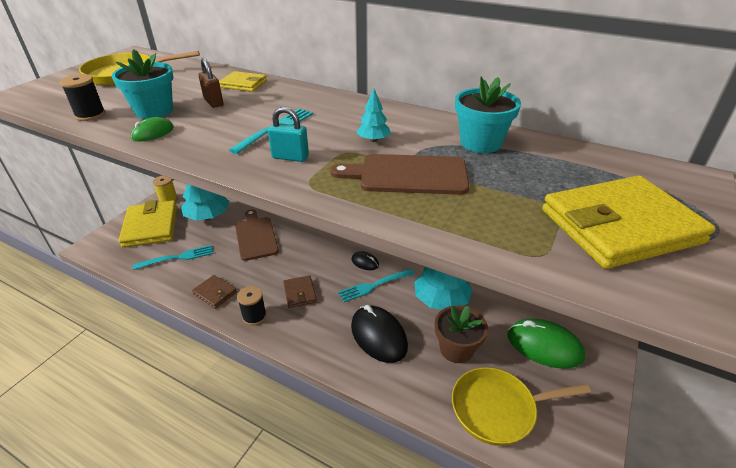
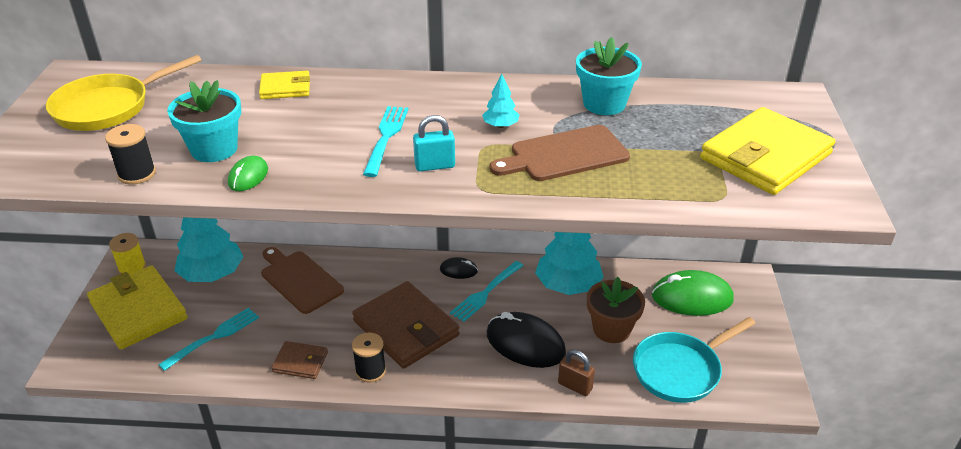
camera: 25 degrees left, 0 degrees up
brown padlock [198,58,224,108] -> brown padlock moved to [558,350,595,396]
brown wallet [283,275,317,308] -> brown wallet [352,281,460,369], size x1.98
yellow pan [452,367,591,446] -> turquoise pan [633,317,756,403]

